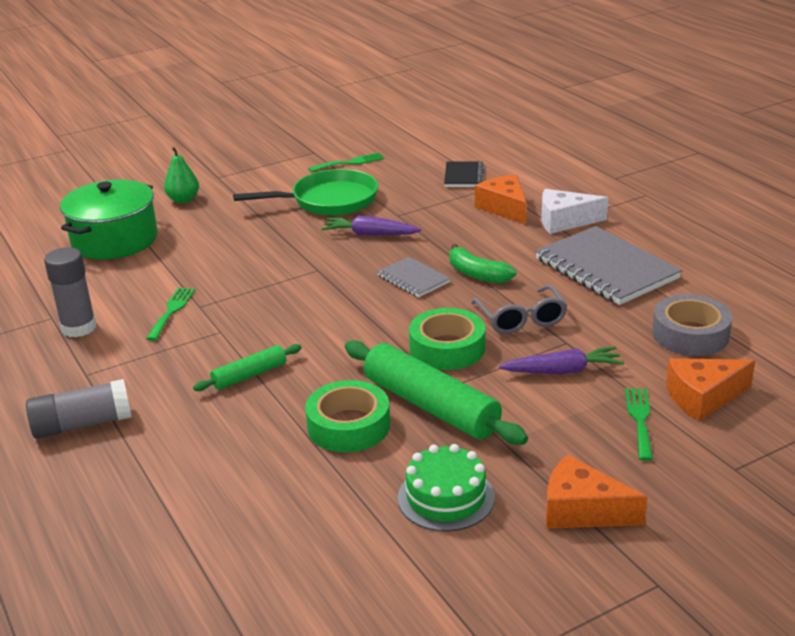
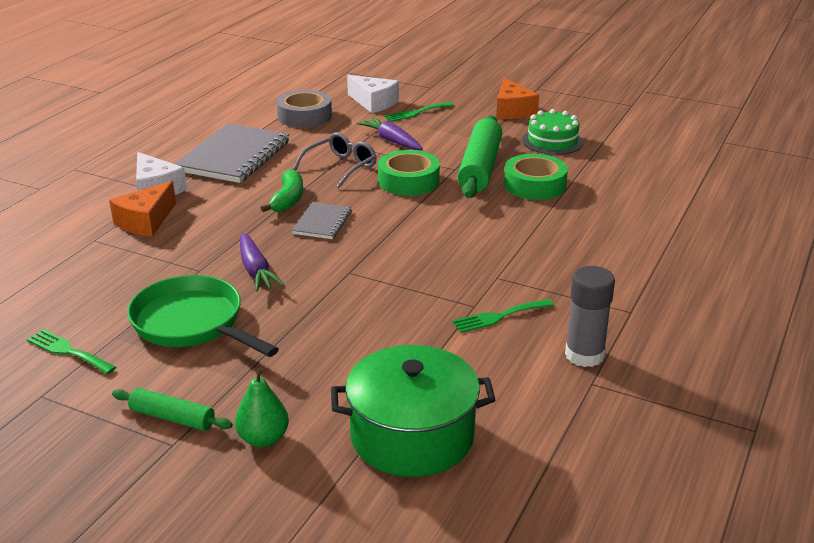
camera: 125 degrees left, 0 degrees up
grey glue stick [26,379,132,439] -> none
green rolling pin [193,344,302,391] -> green rolling pin moved to [112,388,233,431]
black notebook [444,161,484,187] -> none
orange cheese [666,358,755,421] -> white cheese [347,75,399,113]

